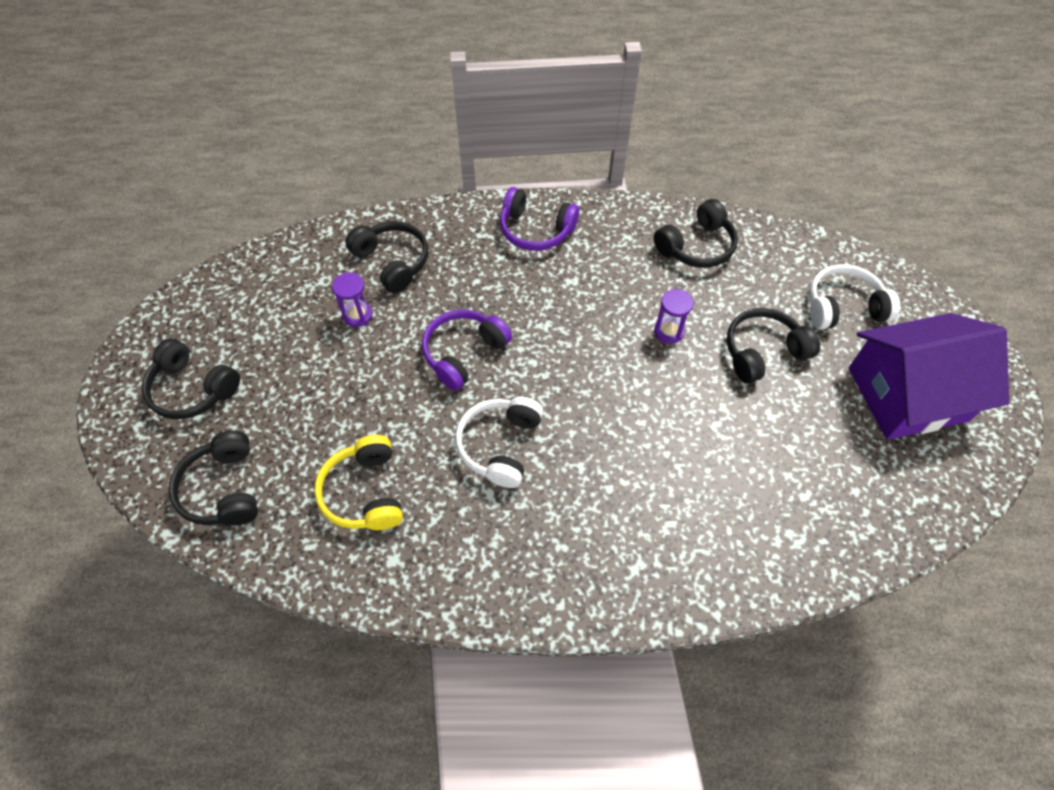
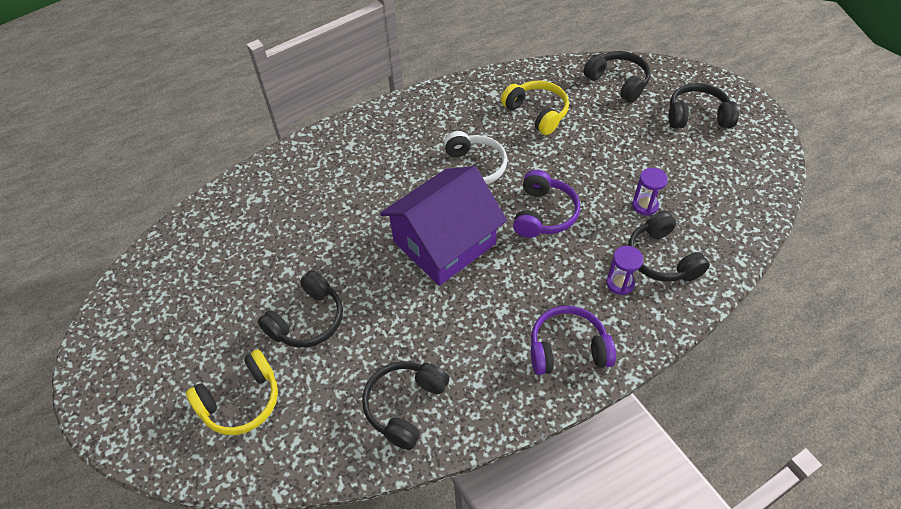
camera: 155 degrees right, 5 degrees down
black headphones [346,221,428,293] -> black headphones turned 45 degrees clockwise [628,211,710,282]
purple hourglass [654,289,693,344] -> purple hourglass moved to [606,246,643,295]
white headphones [809,264,900,330] -> yellow headphones [186,349,278,435]
purple house [849,313,1009,440] -> purple house moved to [380,166,507,286]

